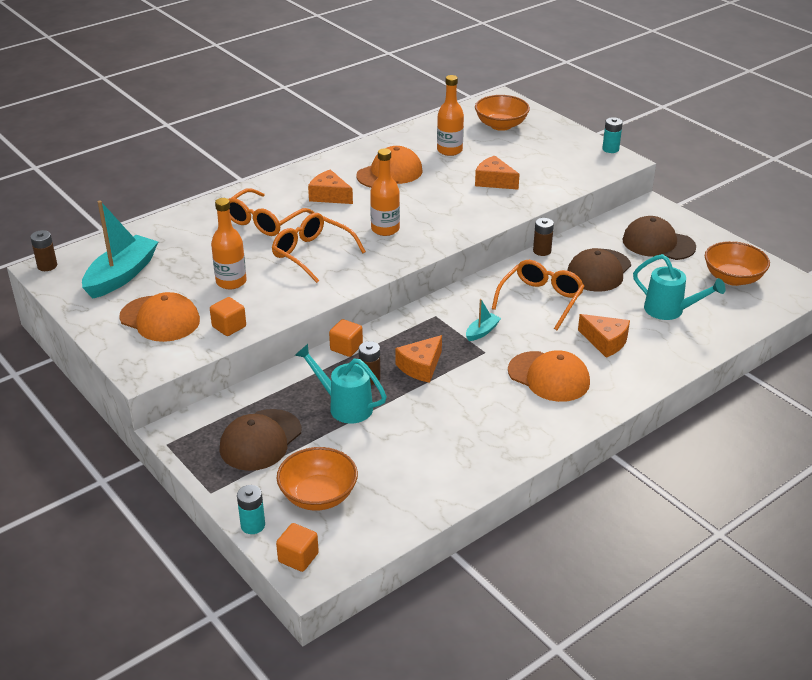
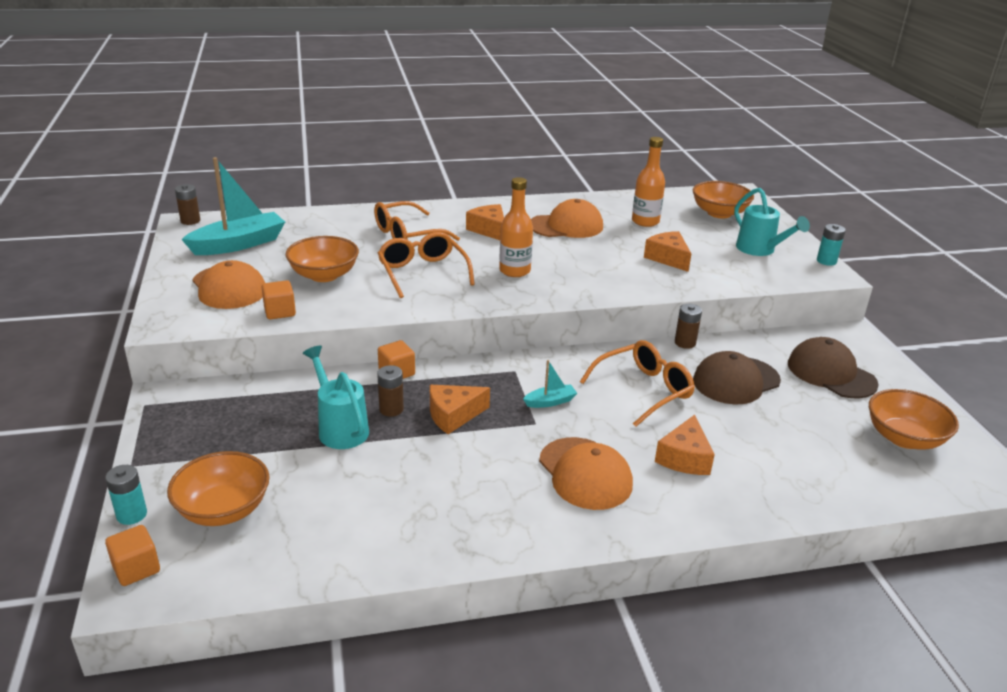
camera: 25 degrees right, 5 degrees down
orange bottle [211,198,247,289] -> orange bowl [285,236,359,282]
brown cap [220,409,301,471] -> none
orange cheese [578,314,630,358] -> orange cheese turned 45 degrees clockwise [655,415,715,475]
turquoise watering can [633,254,726,320] -> turquoise watering can moved to [734,188,810,256]

